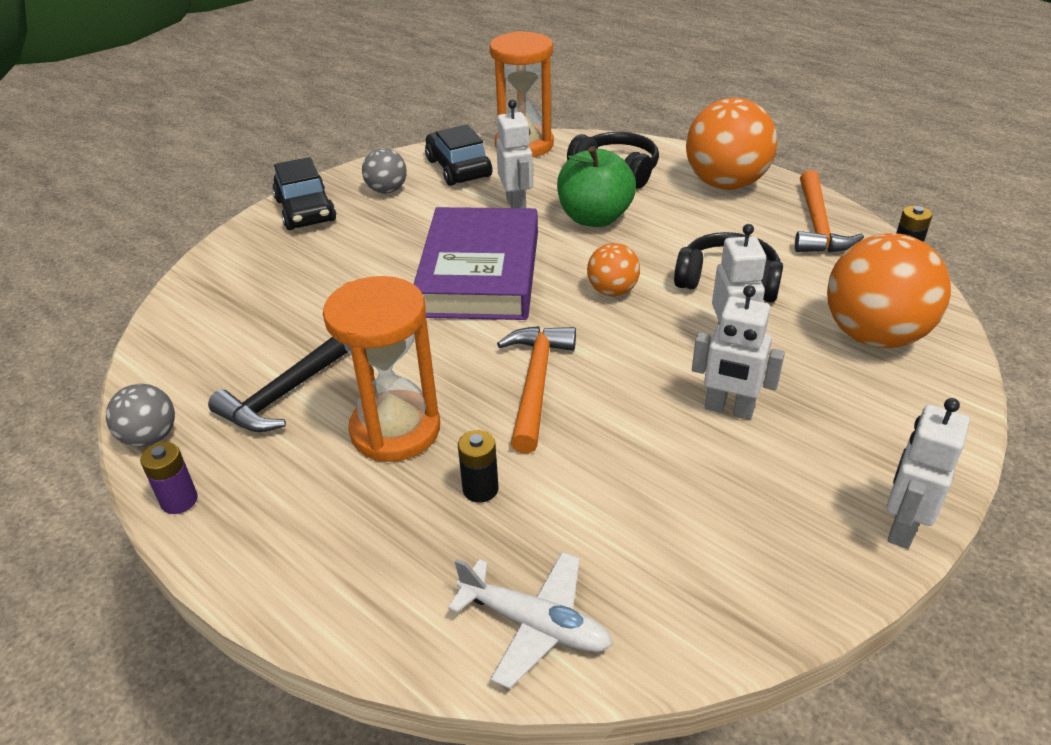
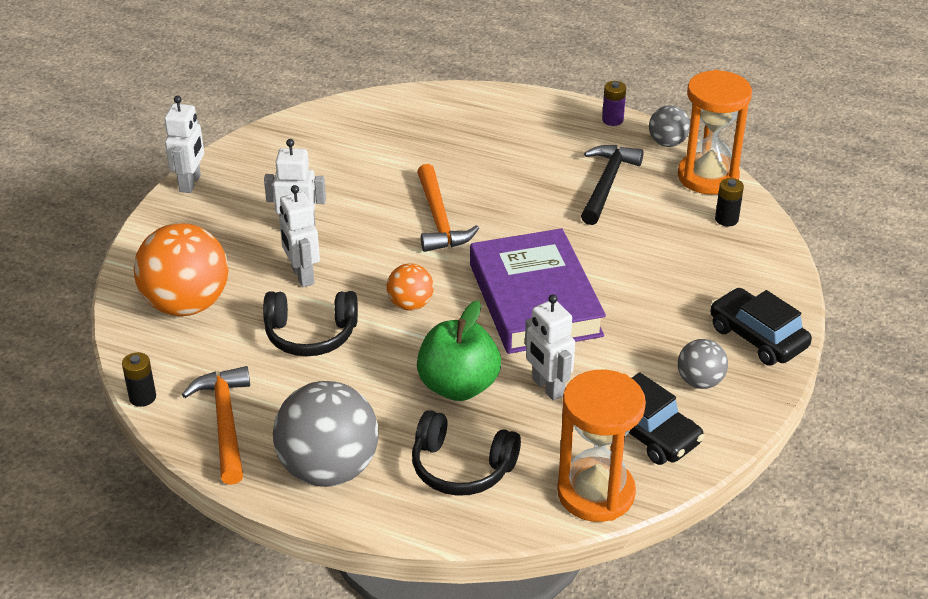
camera: 160 degrees right, 0 degrees up
orange hourglass [323,276,440,462] -> orange hourglass moved to [678,70,752,195]
white plane [448,552,613,689] -> none
black battery [458,430,498,503] -> black battery moved to [715,178,744,226]
orange ball [686,98,778,190] -> grey ball [273,381,378,487]

